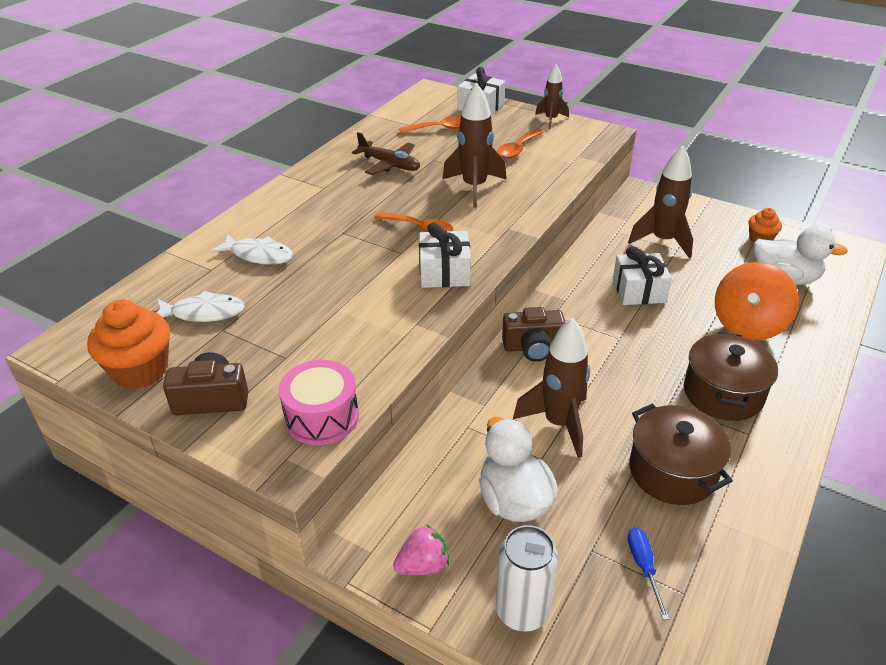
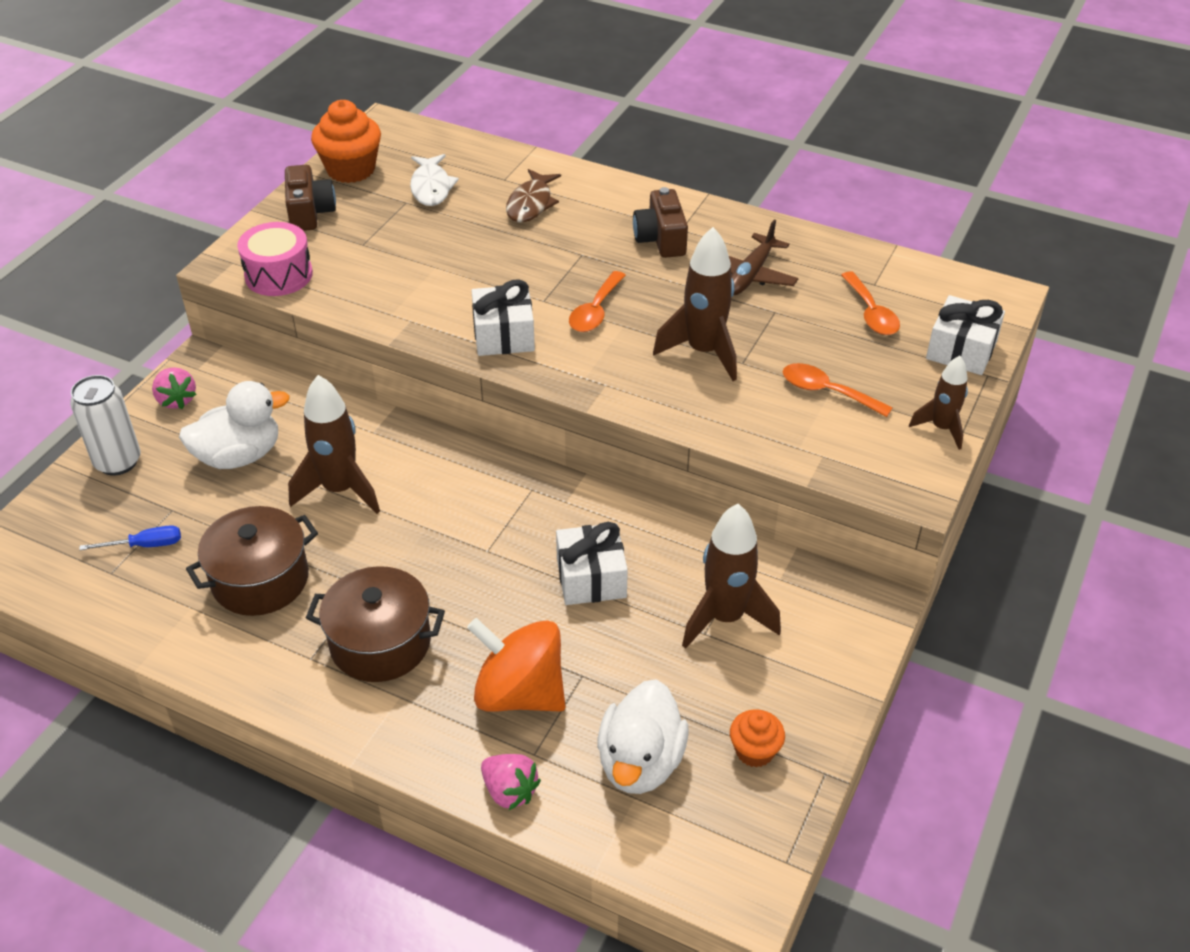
camera: 85 degrees right, 5 degrees up
white fish [210,234,293,265] -> brown fish [506,169,561,222]
brown camera [502,307,566,362] -> brown camera moved to [633,187,688,258]
none -> pink strawberry [481,754,541,810]

